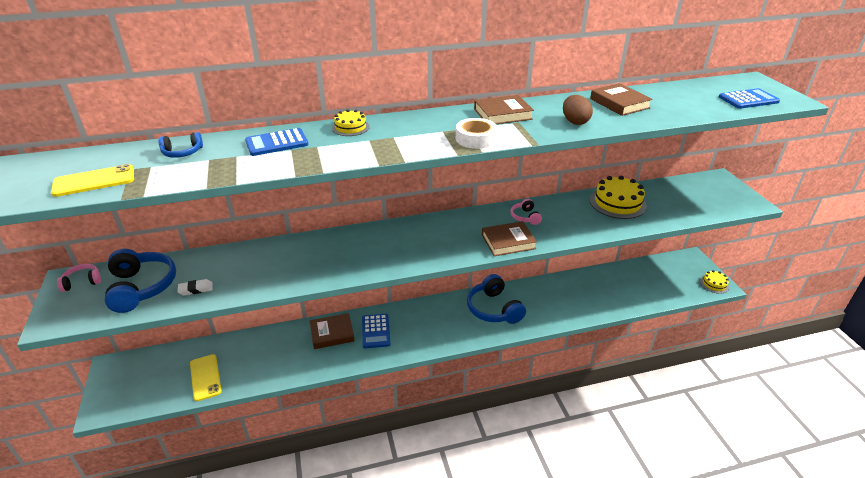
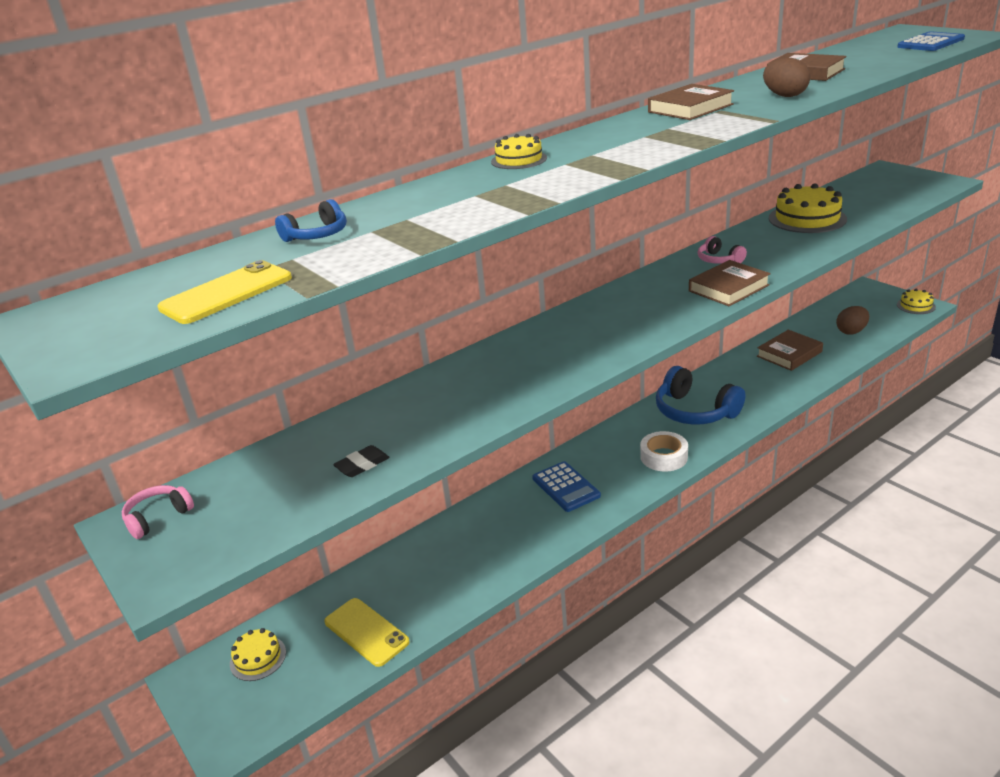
camera: 20 degrees left, 5 degrees down
blue headphones [105,249,176,313] -> none
white eraser [177,279,213,296] -> black eraser [333,445,390,477]
blue calculator [245,128,309,156] -> none
brown book [310,313,355,349] -> brown book moved to [757,330,823,371]
white tape [456,118,497,149] -> white tape moved to [640,431,688,472]
none -> yellow cake [230,628,286,681]
none -> brown egg [836,306,869,335]

